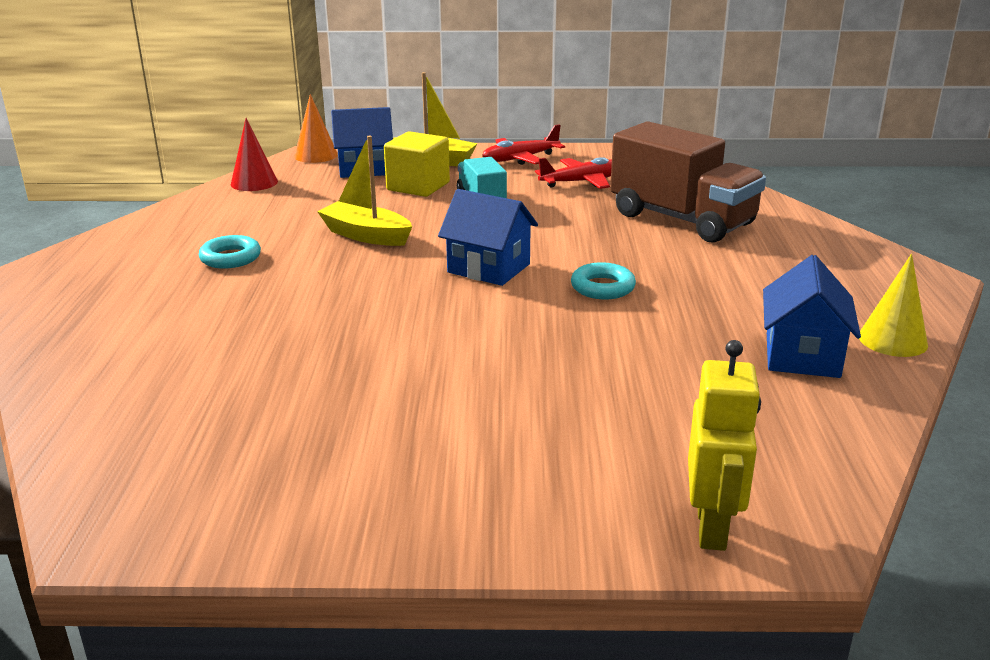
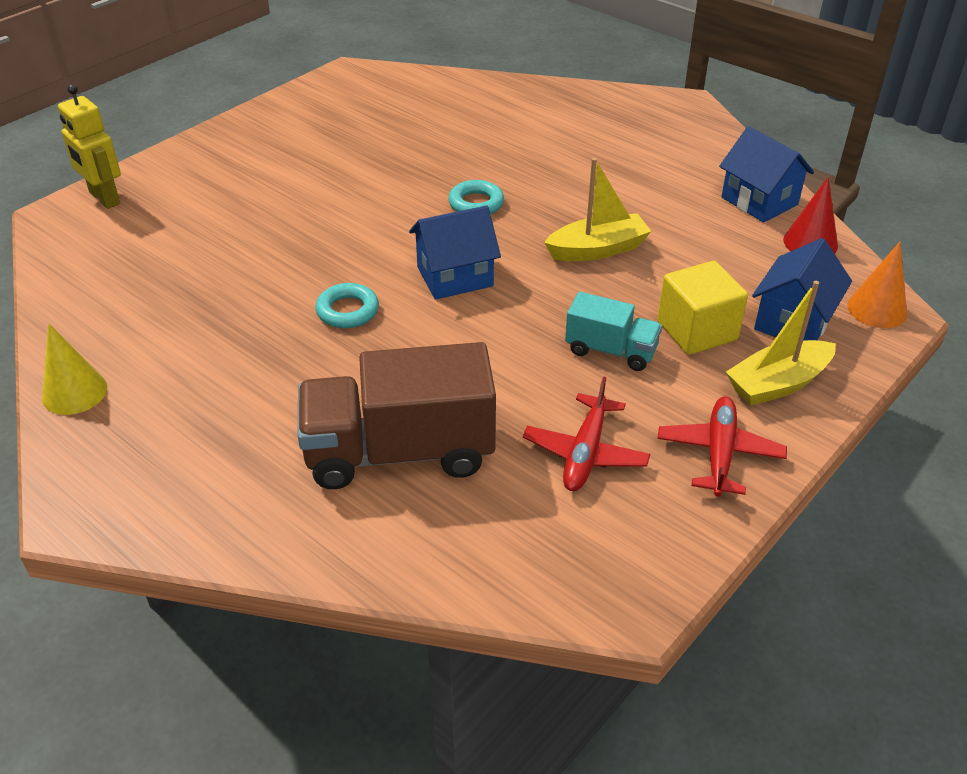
camera: 130 degrees right, 15 degrees up
turquoise ring [199,235,261,269] -> turquoise ring moved to [448,180,504,214]
blue house [763,255,861,378] -> blue house moved to [719,126,814,223]

